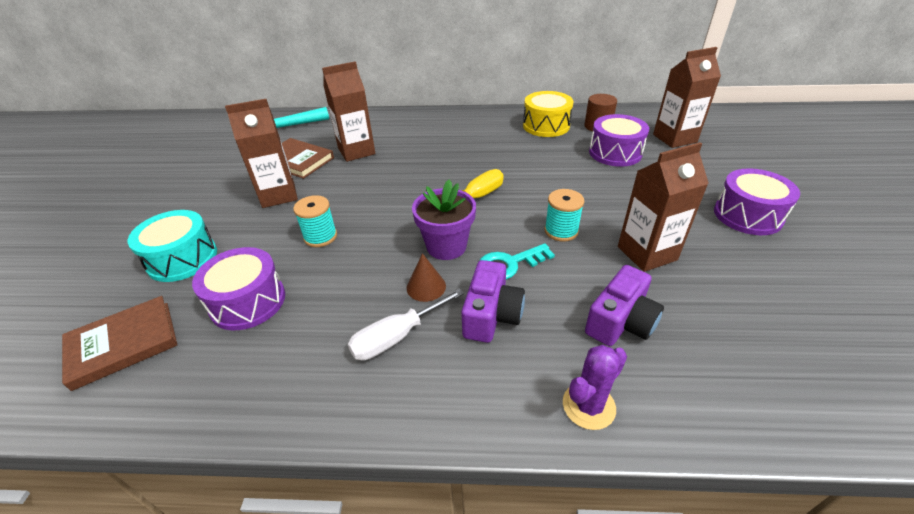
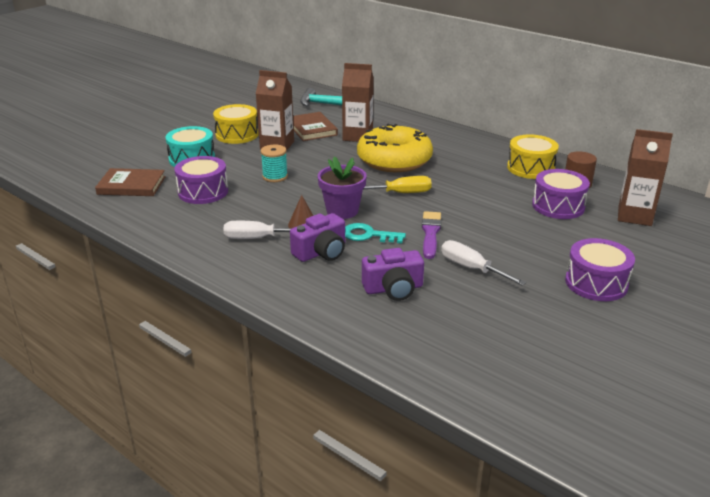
camera: 35 degrees right, 10 degrees down
turquoise spool [544,189,585,242] -> purple brush [422,211,441,259]
purple cactus [563,345,627,430] -> none
brown carton [618,142,709,272] -> white screwdriver [441,240,526,286]
none -> yellow drum [213,104,259,144]
none -> yellow donut [357,124,433,172]

